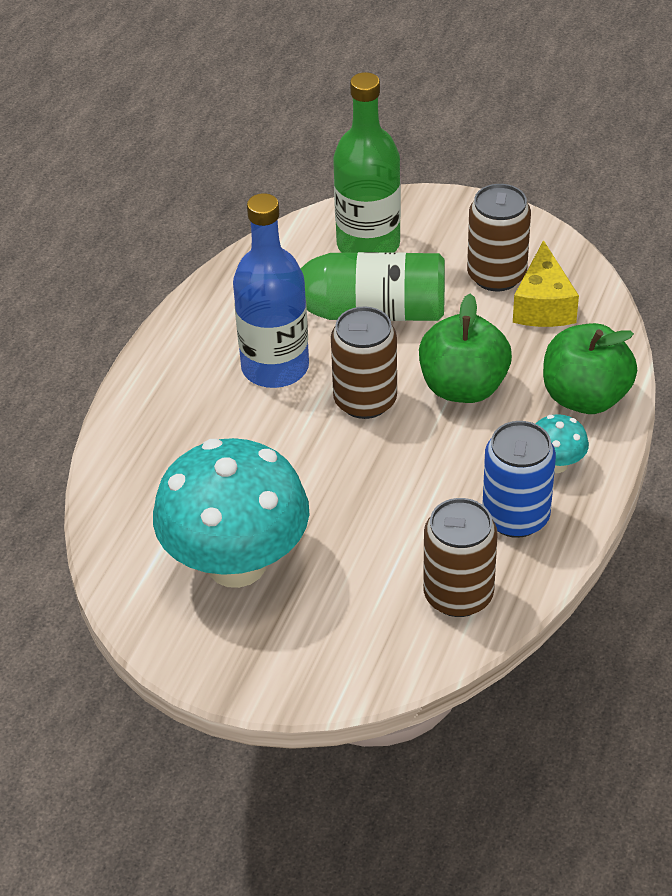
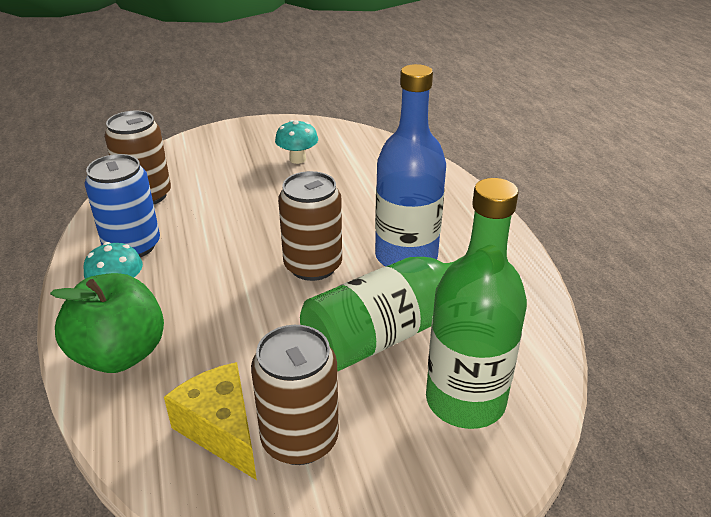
camera: 140 degrees right, 10 degrees down
turquoise mushroom [153,438,309,588] -> turquoise mushroom [275,120,318,164], size x0.41
green apple [419,294,512,403] -> none

